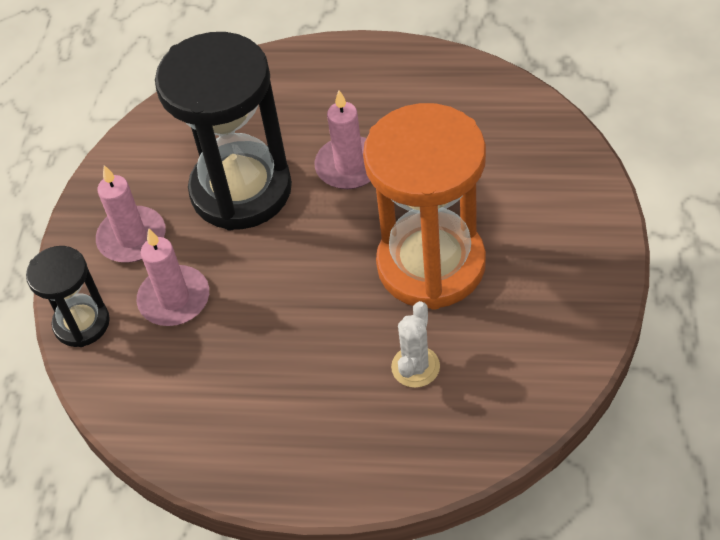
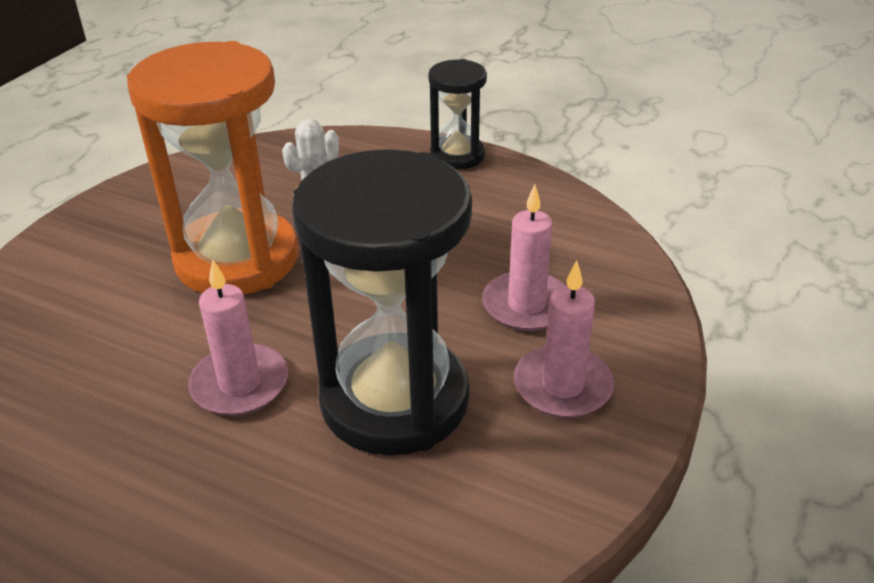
camera: 165 degrees left, 15 degrees down
black hourglass [26,246,110,347] -> black hourglass moved to [428,59,487,170]

